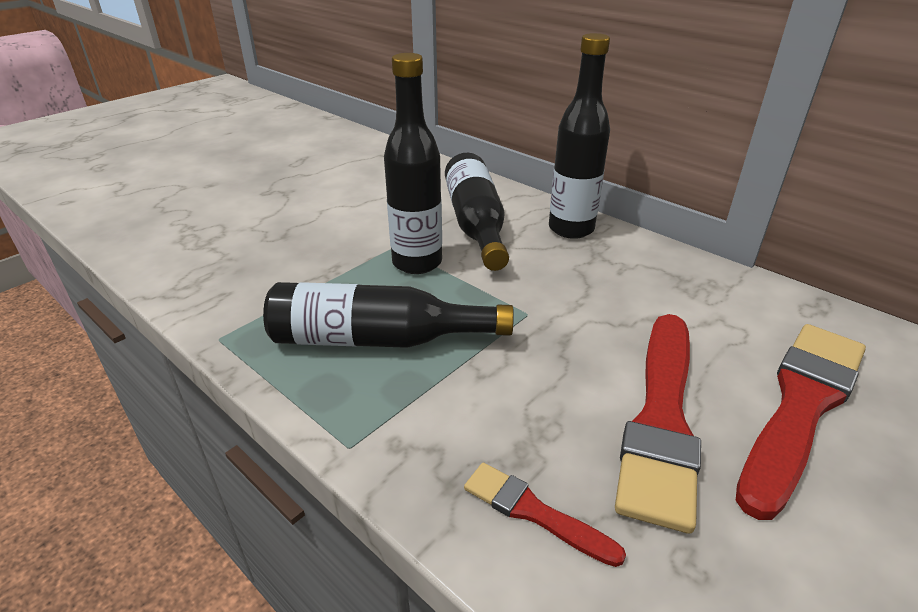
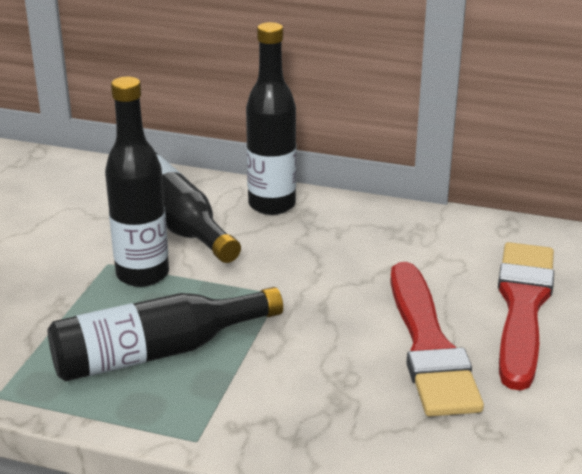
camera: 25 degrees left, 5 degrees down
red brush [464,463,626,567] -> none

